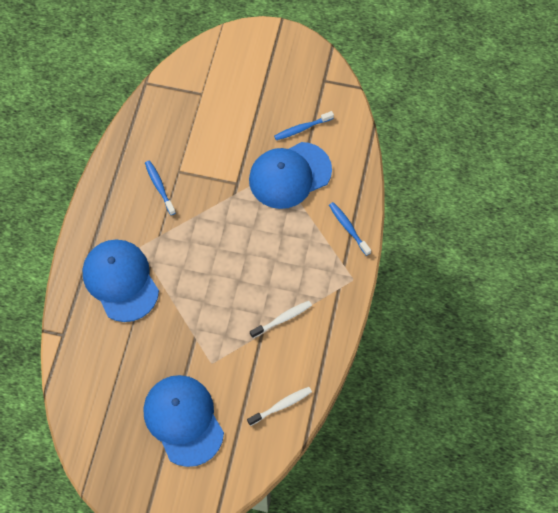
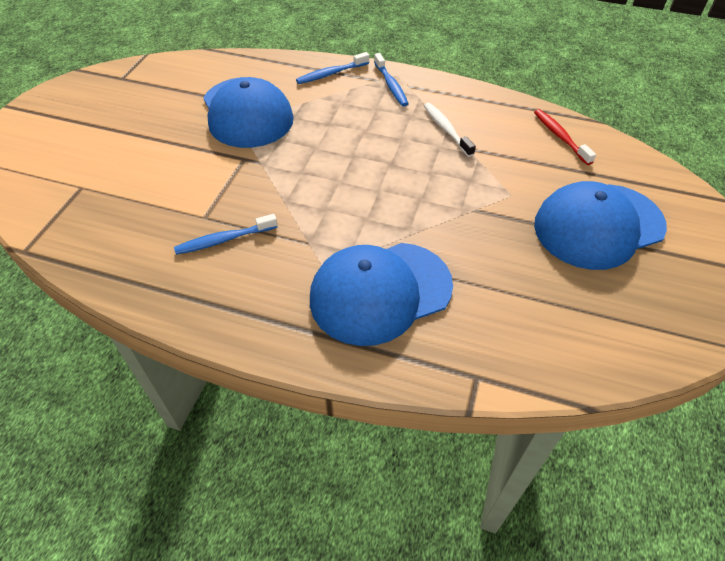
camera: 85 degrees left, 15 degrees down
white toothbrush [247,387,312,426] -> red toothbrush [534,109,596,165]
blue toothbrush [274,111,334,140] -> blue toothbrush moved to [374,53,409,107]

